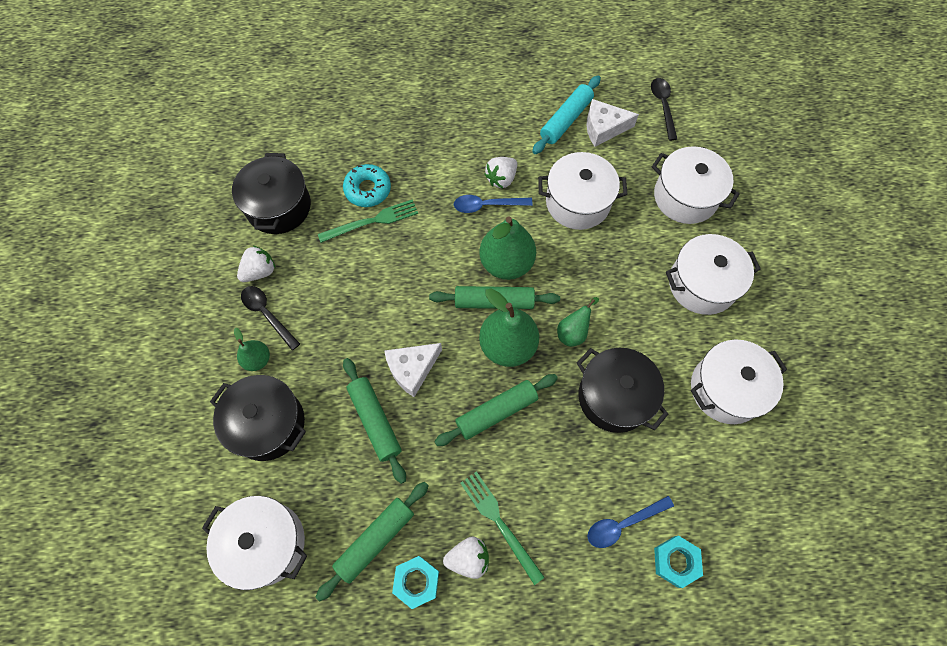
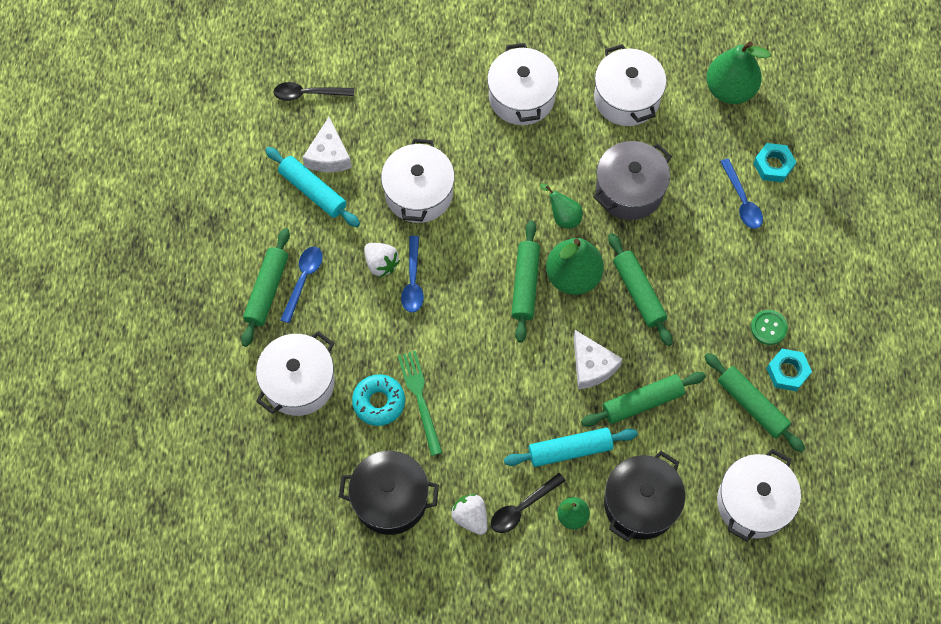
camera: 85 degrees left, 0 degrees up
white strawberry [443,536,489,579] -> green button [751,310,788,345]
green fork [460,471,544,585] -> none
green pear [479,216,536,280] -> green pear moved to [706,41,770,104]
black pot [577,348,668,433] -> grey pot [593,141,672,220]
white pot [652,146,740,224] -> white pot moved to [256,331,335,416]
none -> green rolling pin [241,228,290,347]
none -> blue spoon [280,246,323,323]
none -> turquoise rolling pin [504,428,638,467]

